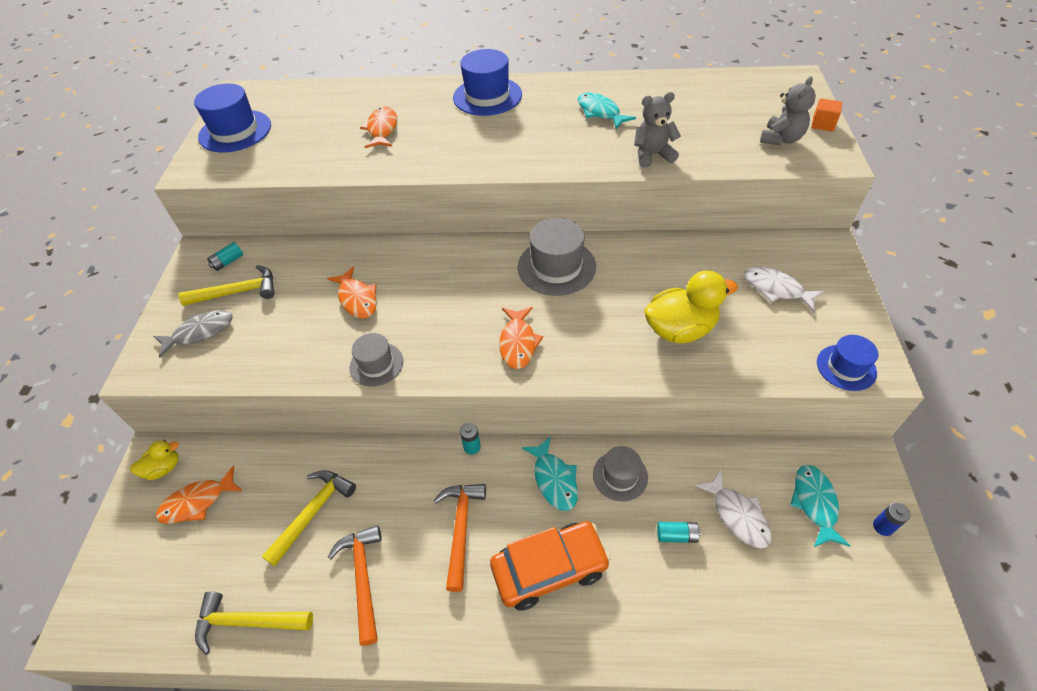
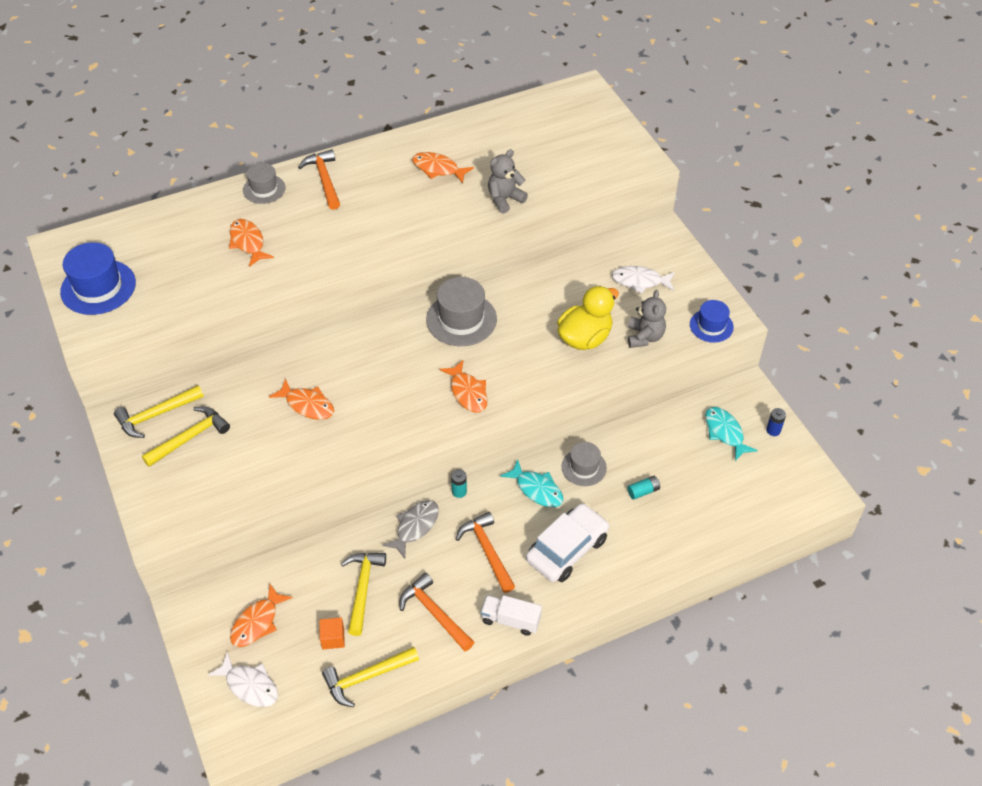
camera: 30 degrees left, 0 degrees up
yellow duck [130,440,179,480] -> none
grey fish [154,310,233,358] -> grey fish moved to [382,500,439,559]
turquoise battery [207,242,243,271] -> yellow hammer [114,385,204,438]
grey hat [350,333,403,387] -> grey hat moved to [243,163,285,204]
blue hat [453,49,522,116] -> orange hammer [298,149,340,210]
orange car [490,521,611,610] -> white car [526,503,609,582]
turquoise fish [578,93,636,129] -> orange fish [412,152,474,183]
white fish [695,469,772,549] -> white fish moved to [208,652,278,707]
grey teddy bear [760,76,816,145] -> grey teddy bear moved to [628,290,666,348]
orange cube [811,98,842,132] -> orange cube moved to [319,617,345,649]
none -> white truck [481,595,542,636]

